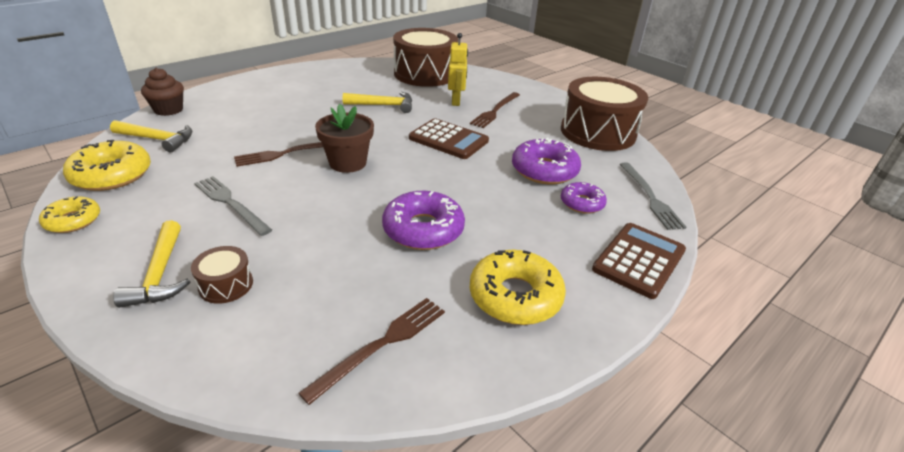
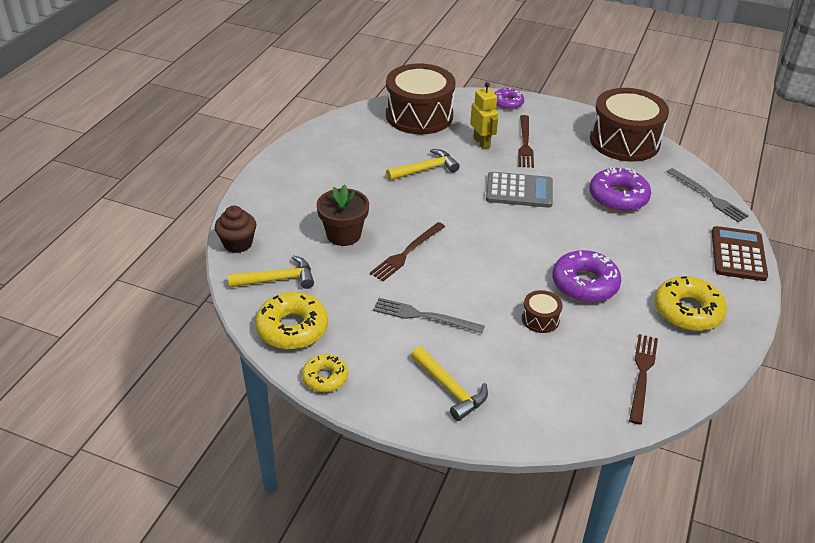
camera: 25 degrees left, 5 degrees up
brown drum [191,246,253,304] -> brown drum moved to [522,290,563,333]
brown flower pot [315,104,374,173] -> brown flower pot moved to [317,184,369,246]
brown calculator [409,118,489,159] -> grey calculator [486,172,553,208]
purple donut [561,182,607,214] -> purple donut moved to [495,88,524,110]

